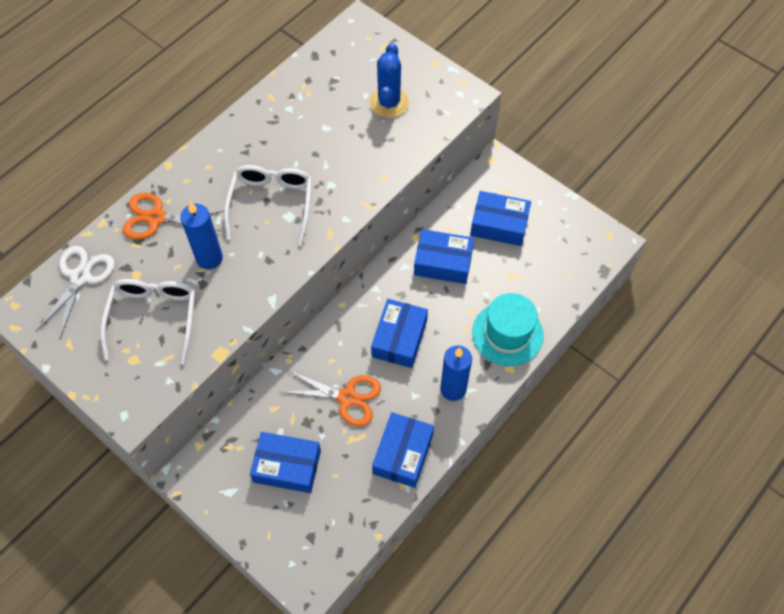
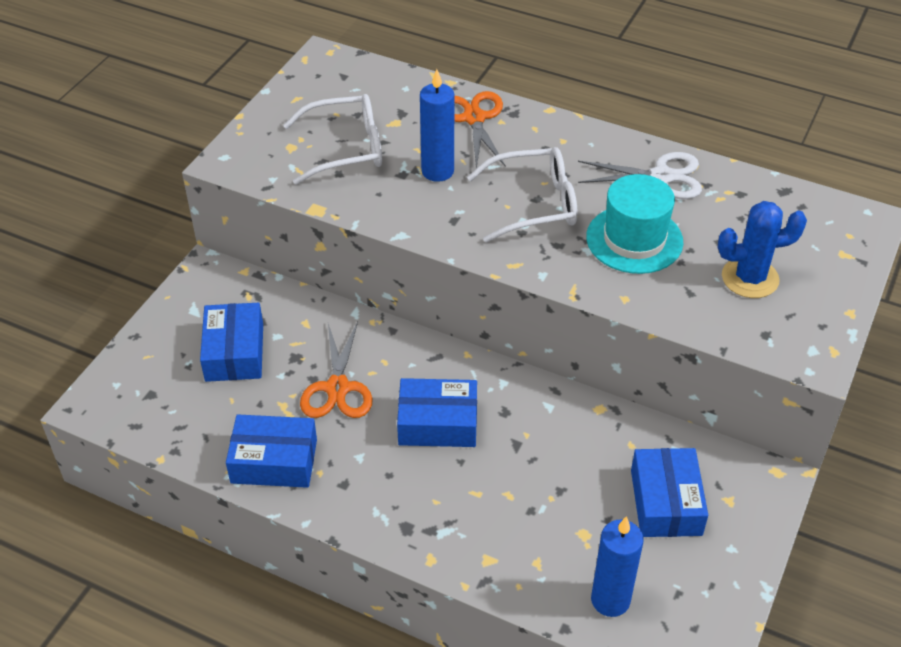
camera: 75 degrees right, 15 degrees down
white scissors [36,246,115,340] -> white scissors moved to [578,152,702,199]
blue box [414,229,474,284] -> none
blue candle [440,345,472,401] -> blue candle moved to [591,516,644,617]
turquoise hat [472,293,544,366] -> turquoise hat moved to [586,174,683,274]

